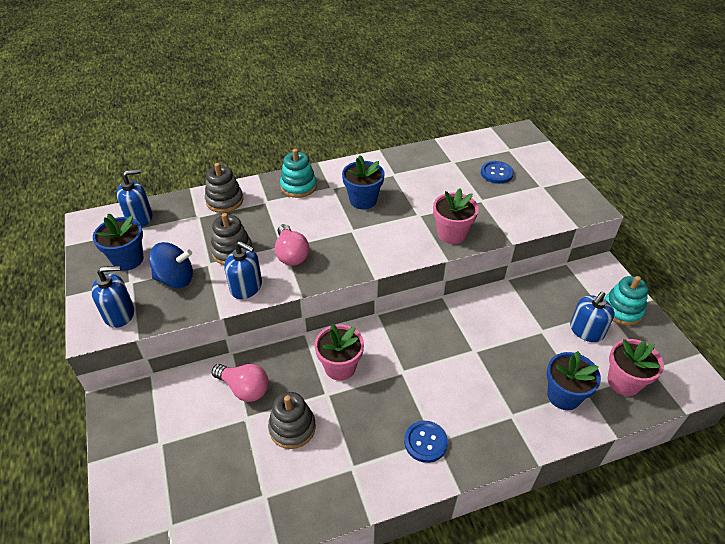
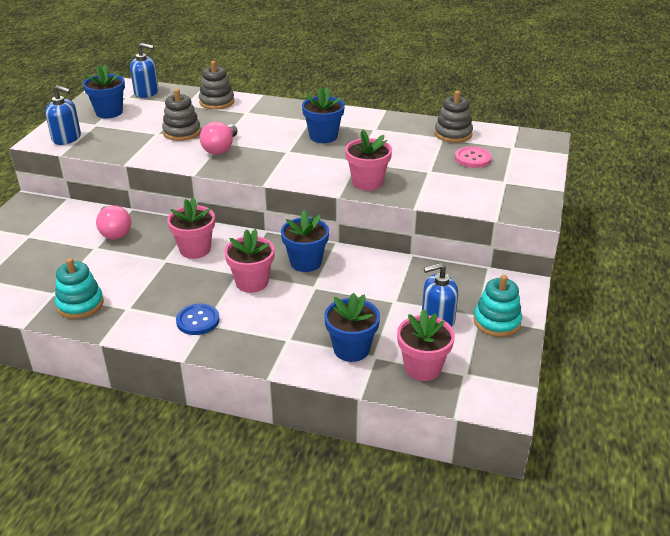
camera: 35 degrees right, 10 degrees down
blue spinning top [149,242,193,288] -> none
blue soap dispenser [224,241,262,299] -> none
grey stacking toy [268,392,316,449] -> grey stacking toy moved to [435,91,473,143]
turquoise stacking toy [280,149,317,198] -> turquoise stacking toy moved to [55,258,104,319]
blue button [481,161,514,184] -> pink button [455,146,492,168]
none -> pink flower pot [224,229,275,293]
none -> blue flower pot [281,210,329,272]

